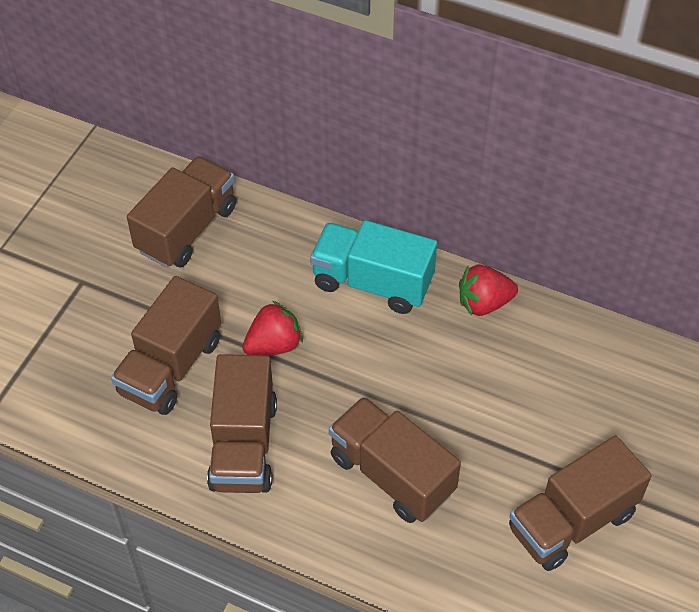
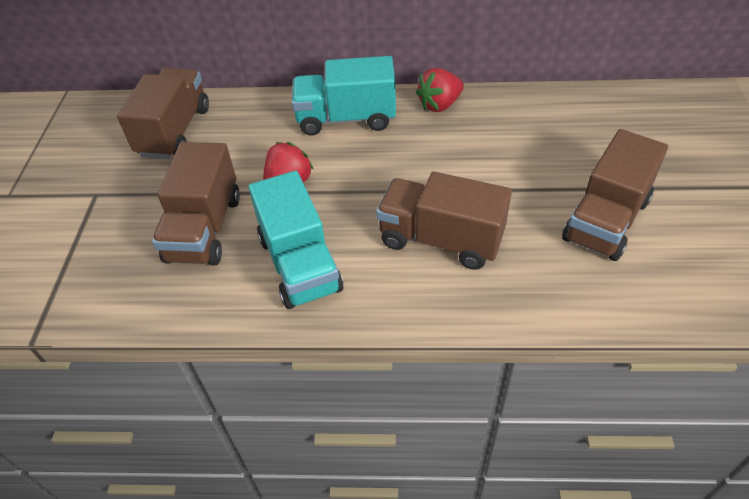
camera: 20 degrees left, 5 degrees down
brown truck [207,354,277,493] -> turquoise truck [248,171,343,309]

